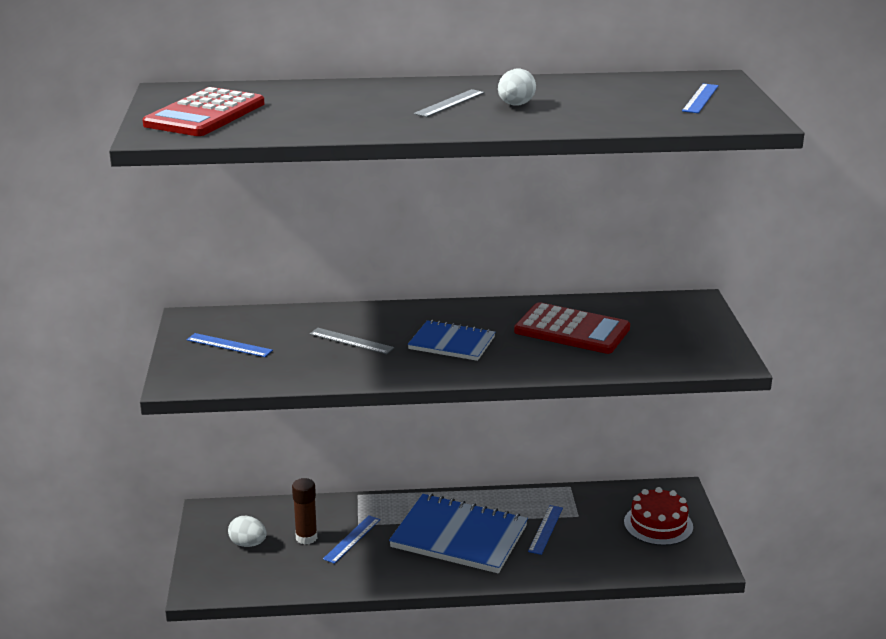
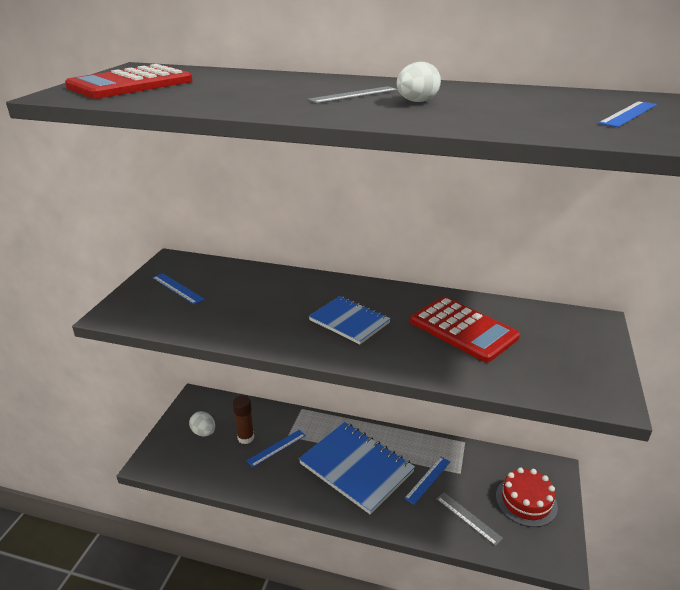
camera: 20 degrees right, 5 degrees up
grey ruler [310,328,395,354] -> grey ruler moved to [436,492,503,546]

